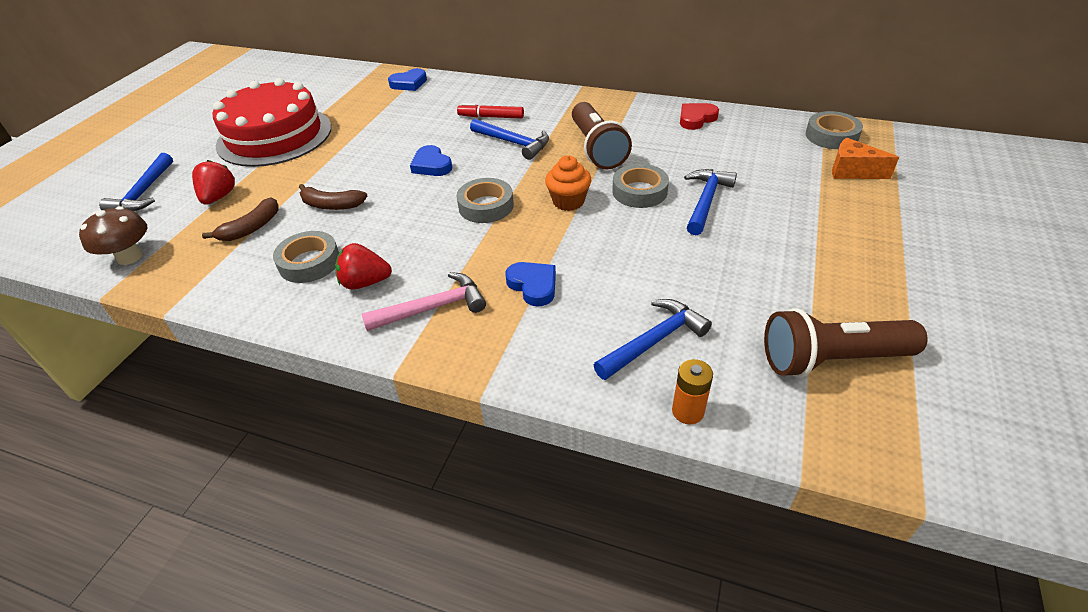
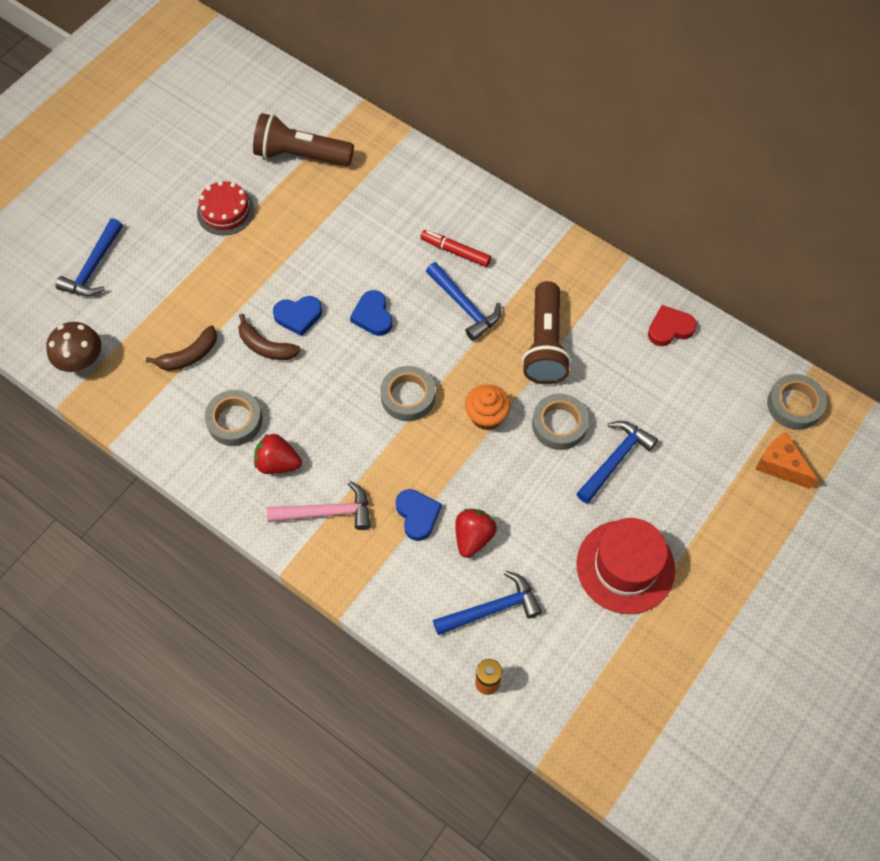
camera: 15 degrees right, 20 degrees up
red strawberry [192,160,235,205] -> red strawberry moved to [455,509,497,558]
red cake [213,78,331,167] -> red cake [197,181,255,236], size x0.48
blue heart [388,68,427,91] -> blue heart moved to [273,296,322,336]
brown flashlight [764,308,928,378] -> brown flashlight moved to [253,113,354,166]
none -> red hat [577,518,675,614]

